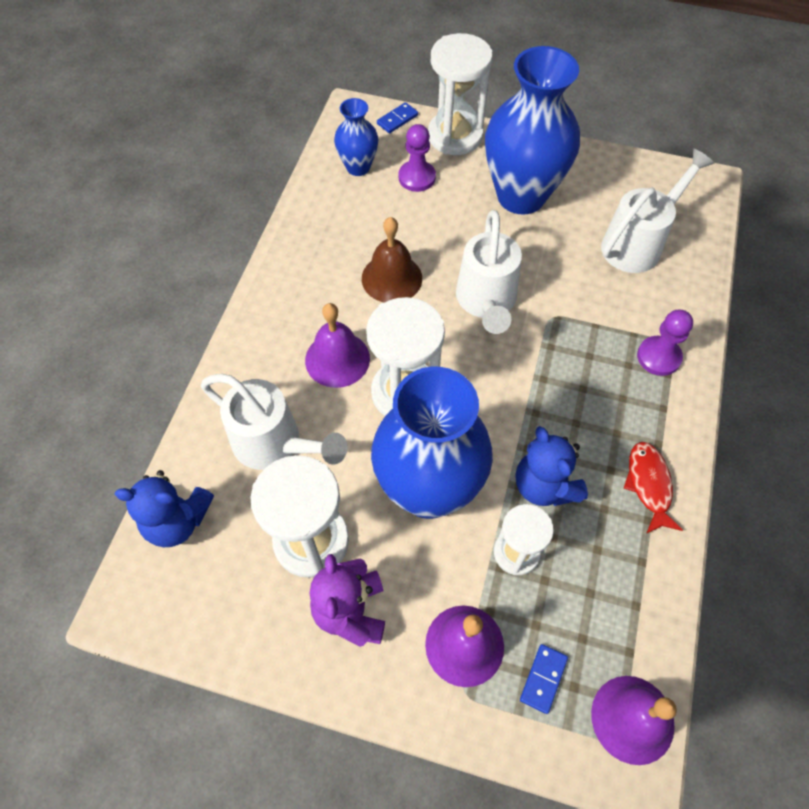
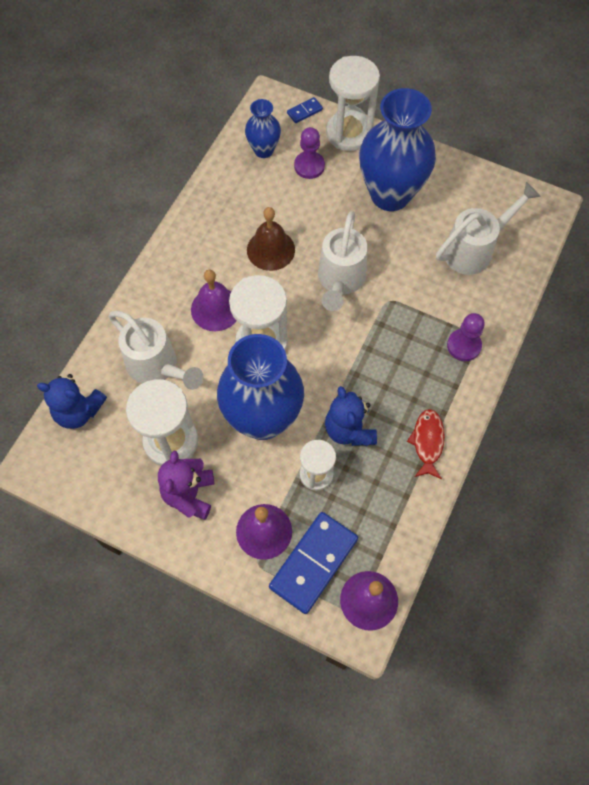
camera: 10 degrees right, 5 degrees up
blue domino [520,644,568,714] -> blue domino [269,512,358,614], size x2.19

